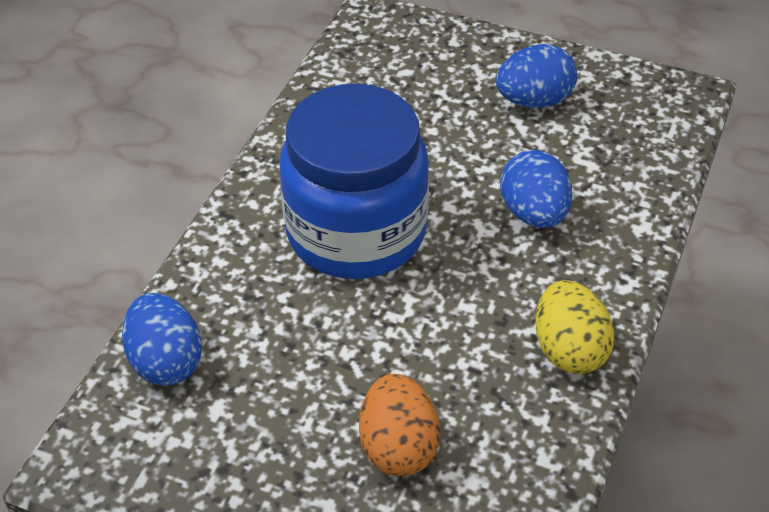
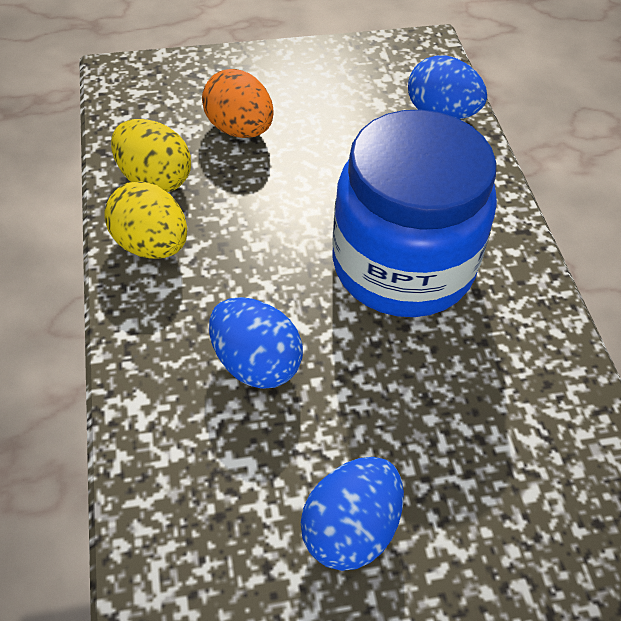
camera: 145 degrees right, 5 degrees up
none -> yellow egg [111,119,191,192]

